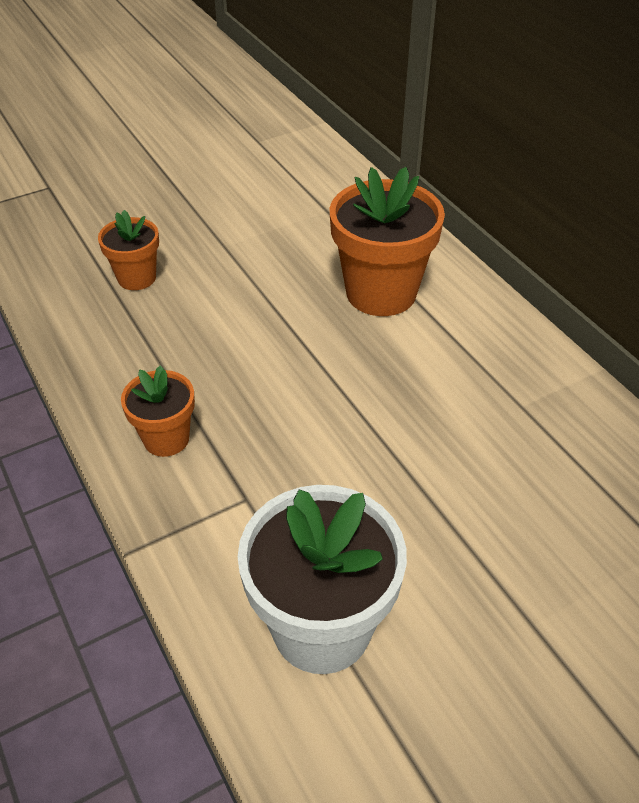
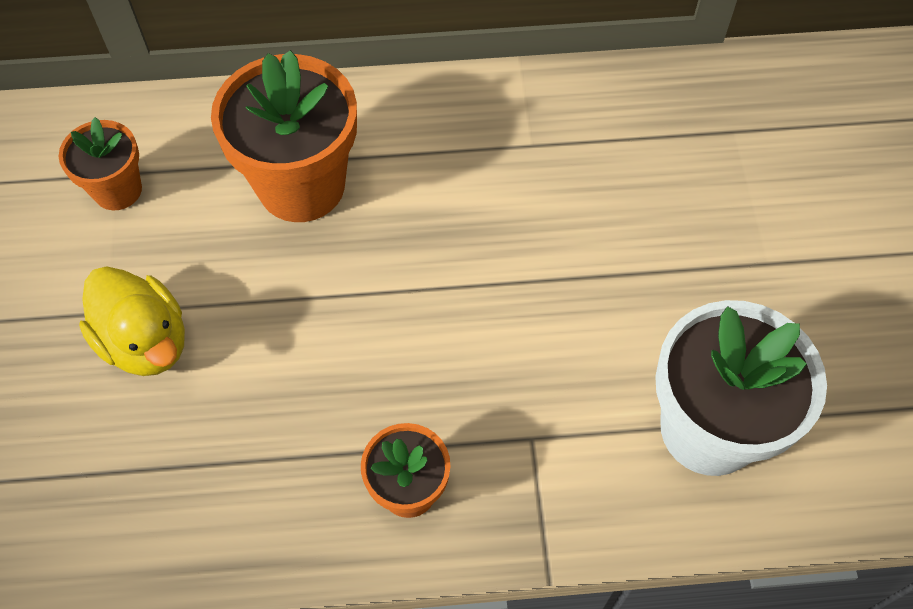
camera: 65 degrees left, 15 degrees up
orange flower pot [98,210,159,290] -> orange flower pot moved to [59,117,142,210]
none -> yellow duck [79,266,185,376]

